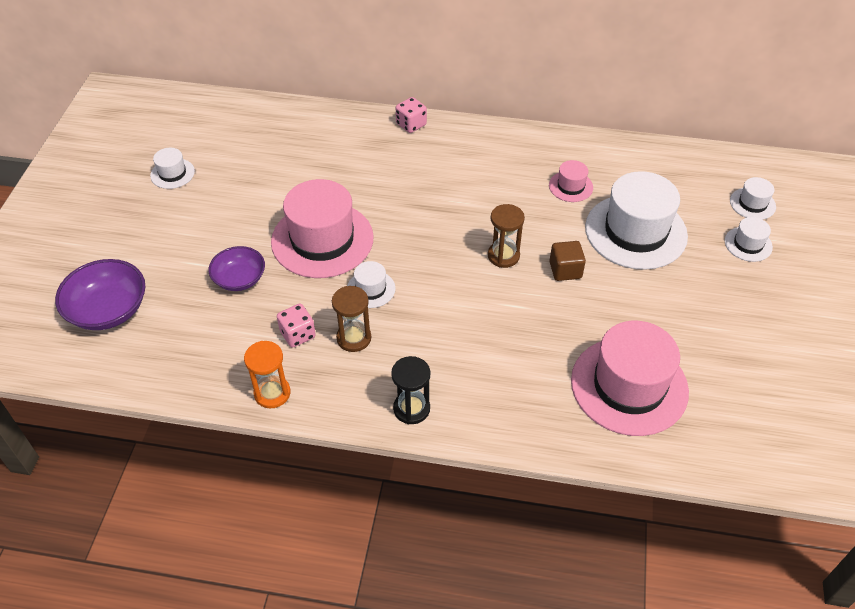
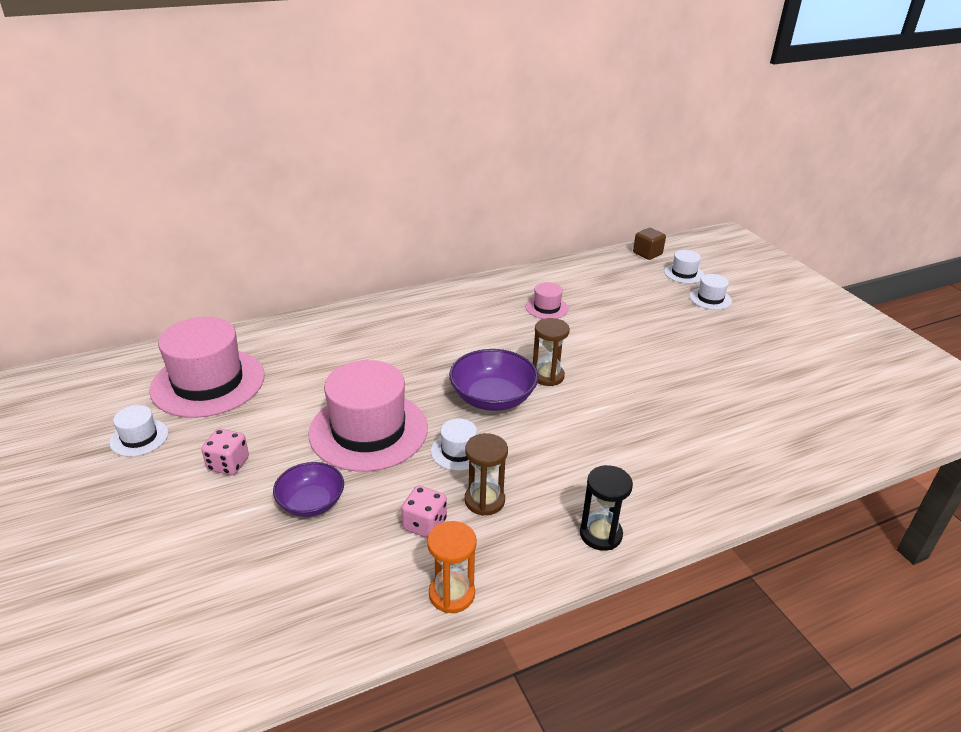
camera: 35 degrees left, 15 degrees down
purple bowl [55,259,145,330] -> purple bowl moved to [449,349,539,411]
pink dice [396,97,427,133] -> pink dice moved to [201,429,249,475]
brown cube [549,241,586,281] -> brown cube moved to [633,228,666,260]
pink hat [571,321,689,436] -> pink hat moved to [150,317,265,418]
white hat [585,171,688,270] -> none

